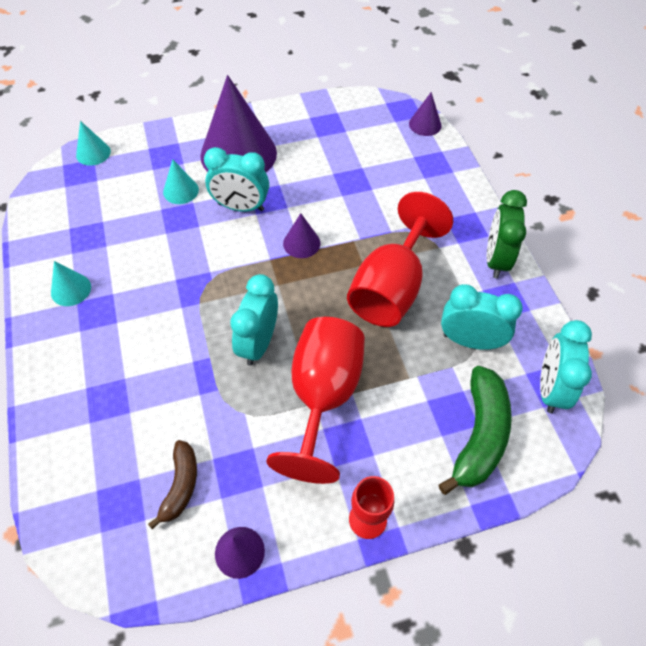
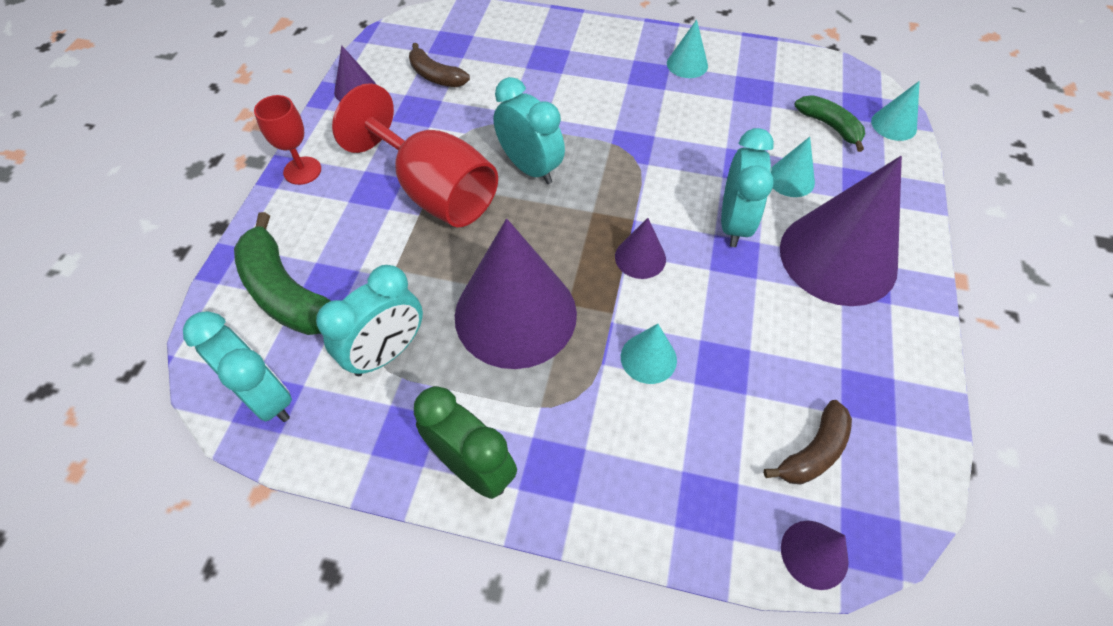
camera: 120 degrees right, 0 degrees up
turquoise clock [204,147,269,212] -> turquoise clock turned 150 degrees clockwise [721,128,774,247]
red goblet [347,192,453,327] -> purple cone [455,219,577,369]
none -> turquoise cone [621,324,677,384]
none -> brown banana [764,400,852,484]
none -> green banana [795,95,865,152]

